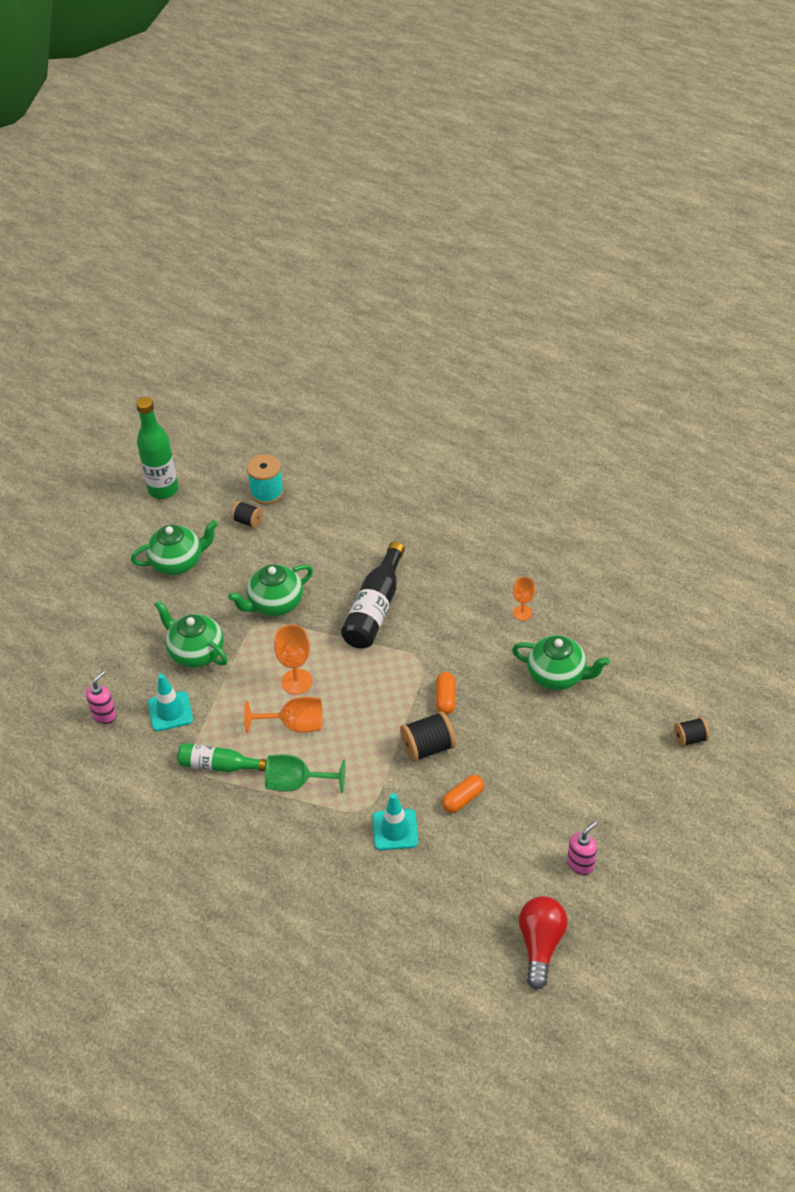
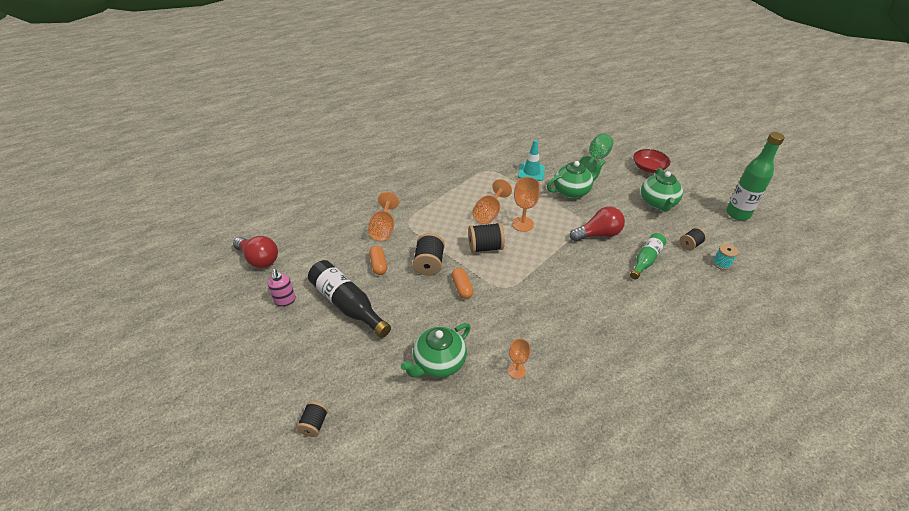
camera: 115 degrees right, 5 degrees down
pink soap dispenser [86,671,117,724] -> none
green bottle [177,743,267,772] -> green bottle moved to [630,233,666,280]
green teapot [228,564,313,616] -> red light bulb [570,206,625,242]
turquoise spool [247,455,284,505] -> turquoise spool [713,244,739,270], size x0.62
green goblet [265,754,345,793] -> green goblet moved to [579,133,613,173]
black bottle [341,541,405,648] -> black bottle moved to [308,260,391,338]
turquoise traffic cone [372,793,418,850] -> orange goblet [368,192,399,241]
orange capsule [436,672,456,715] -> orange capsule turned 45 degrees clockwise [452,268,473,299]
none -> black spool [468,222,505,253]
none -> red bowl [633,149,670,173]

